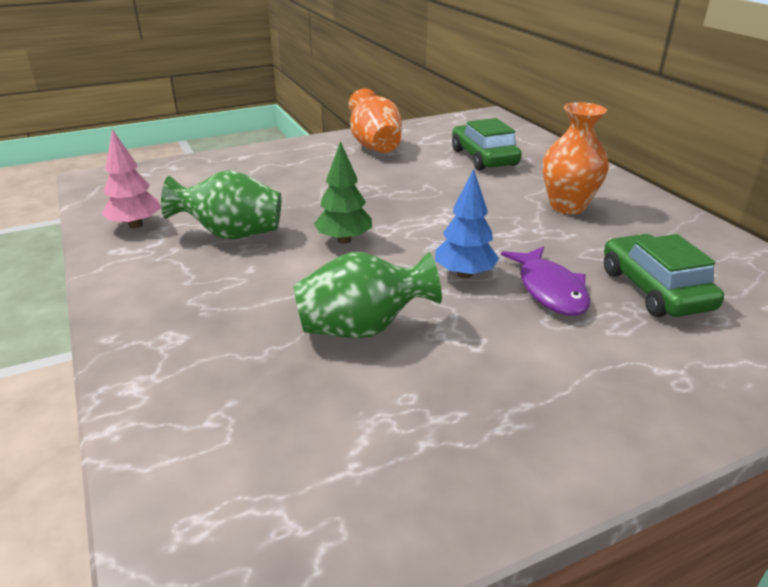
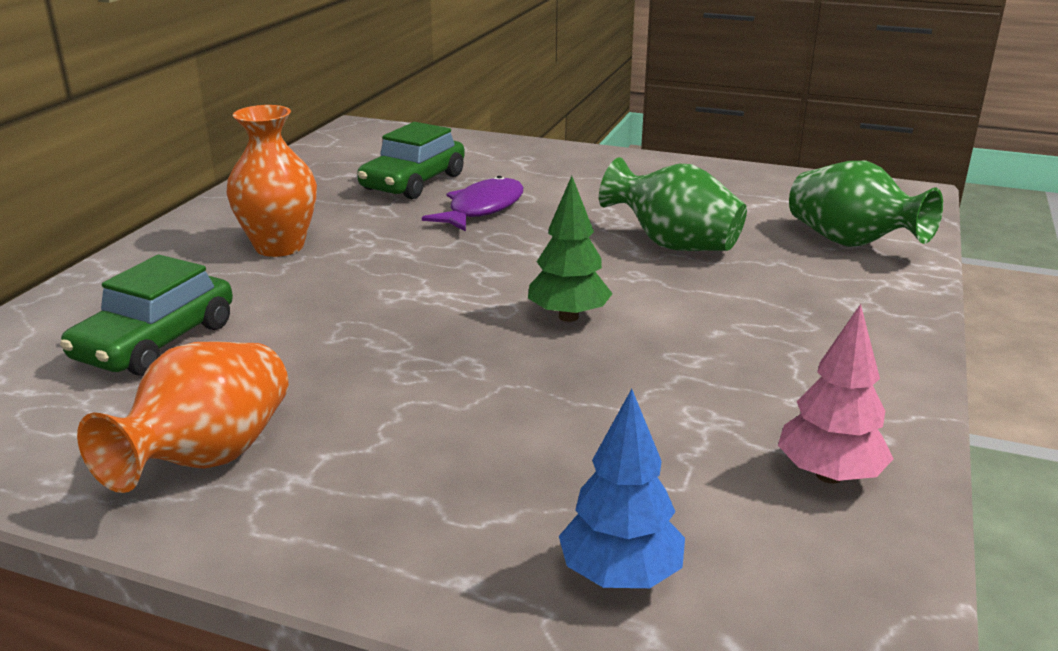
camera: 135 degrees left, 5 degrees down
green vase [161,170,281,239] -> green vase moved to [789,161,943,247]
blue tree [435,169,499,279] -> blue tree moved to [559,389,685,588]

